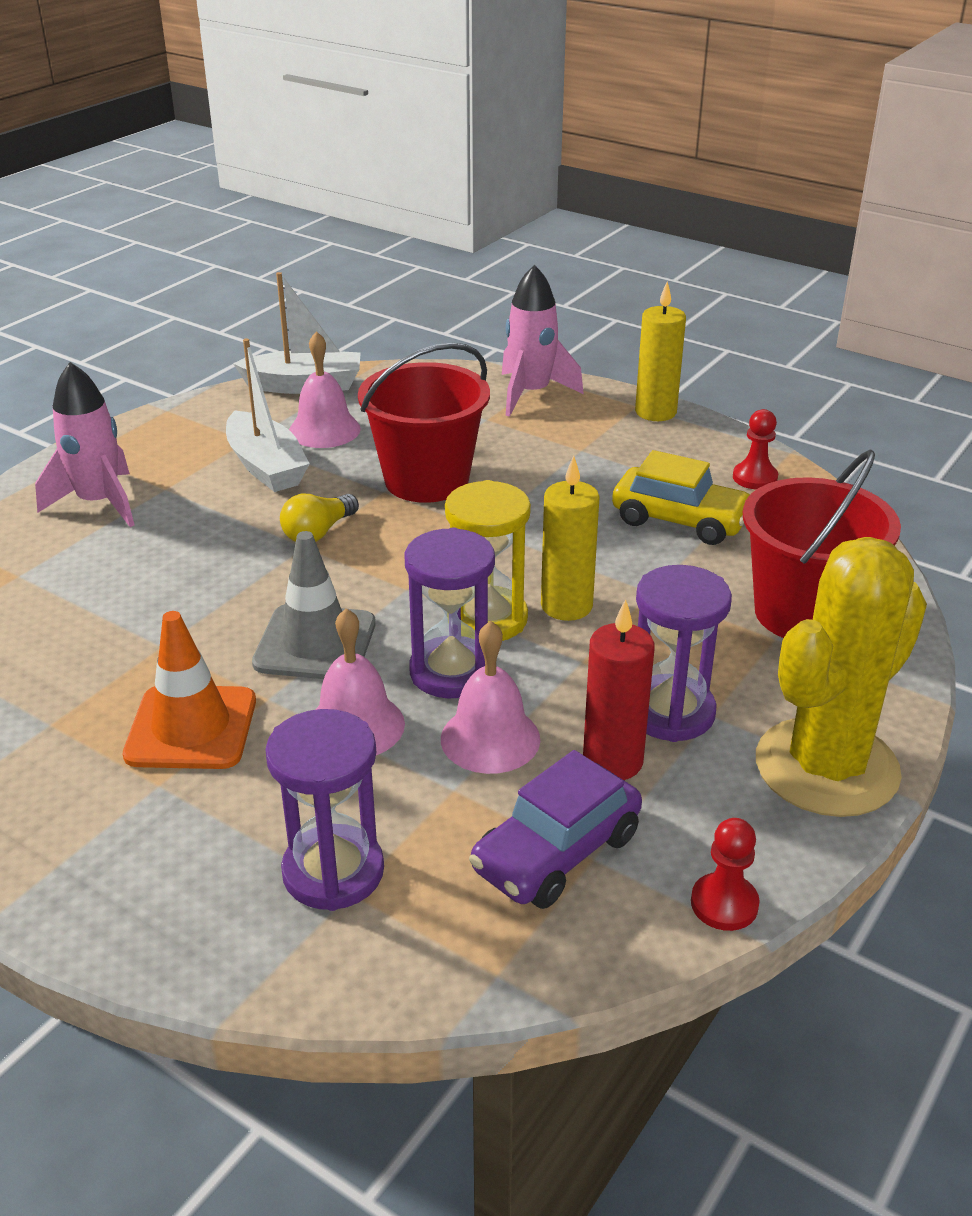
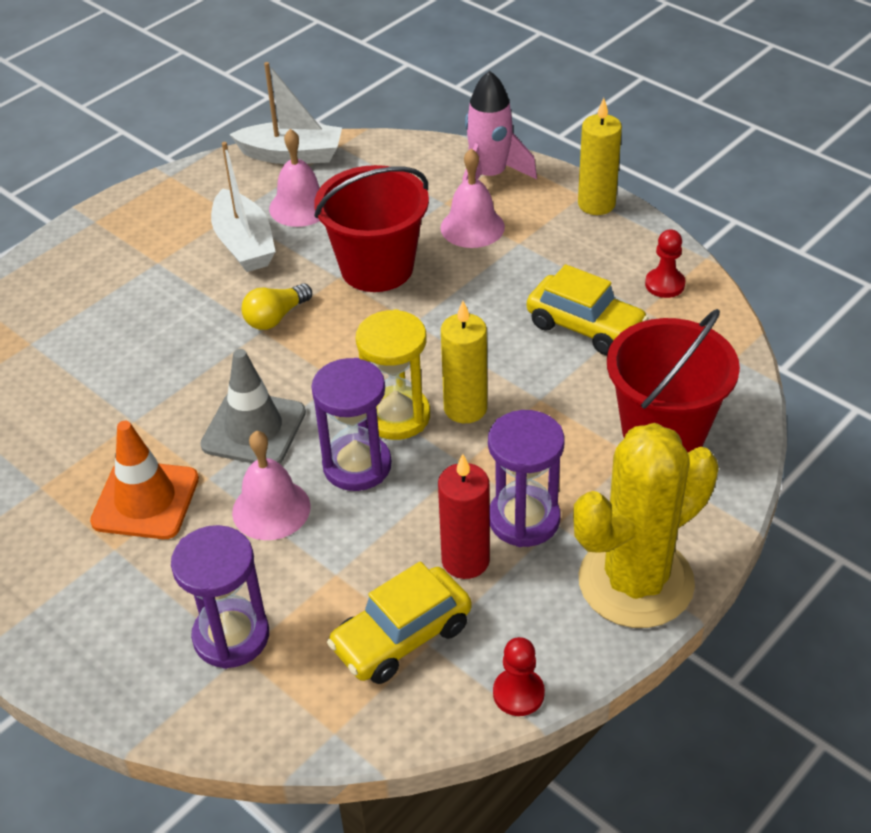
camera: 10 degrees right, 10 degrees up
pink rocket [35,362,134,527] -> none
pink bell [441,621,540,774] -> pink bell moved to [441,148,505,248]
purple car [469,750,642,909] -> yellow car [327,561,471,684]

